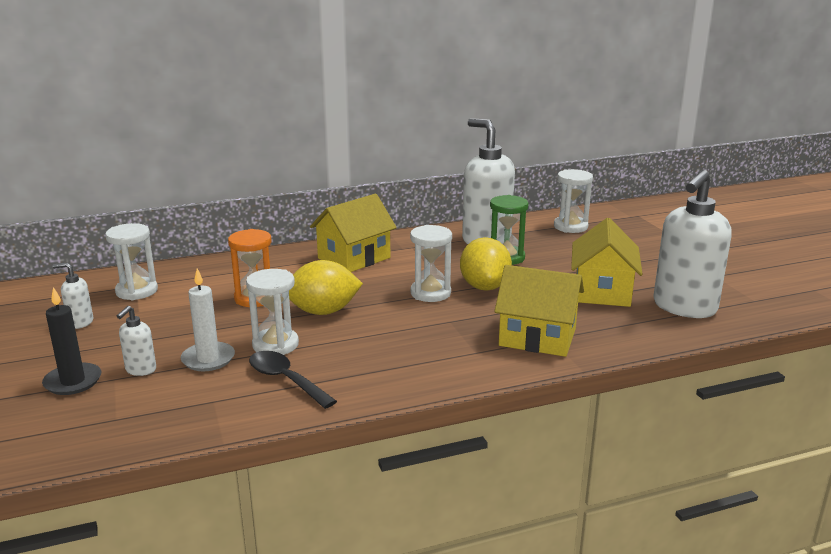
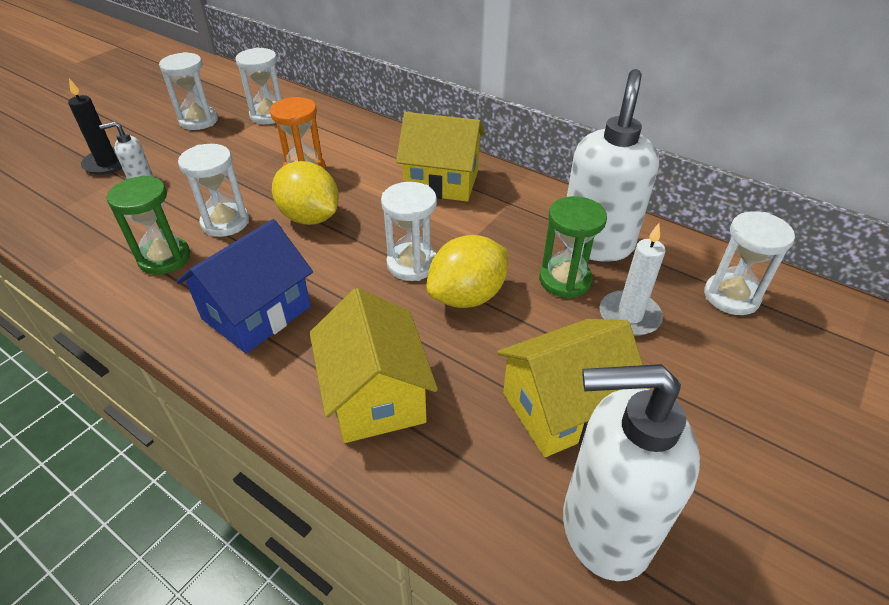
camera: 55 degrees right, 20 degrees up
white soap dispenser [53,262,93,329] -> white hourglass [159,52,218,130]
white candle [181,268,235,371] -> white candle moved to [600,223,666,336]
black spoon [249,351,337,409] -> green hourglass [107,176,190,275]
none -> blue house [176,219,313,353]

